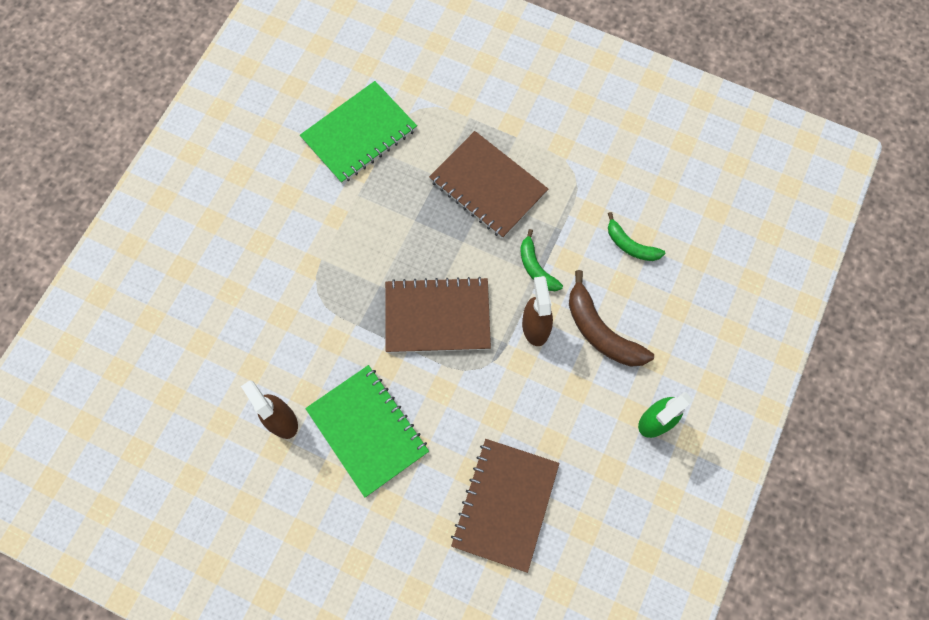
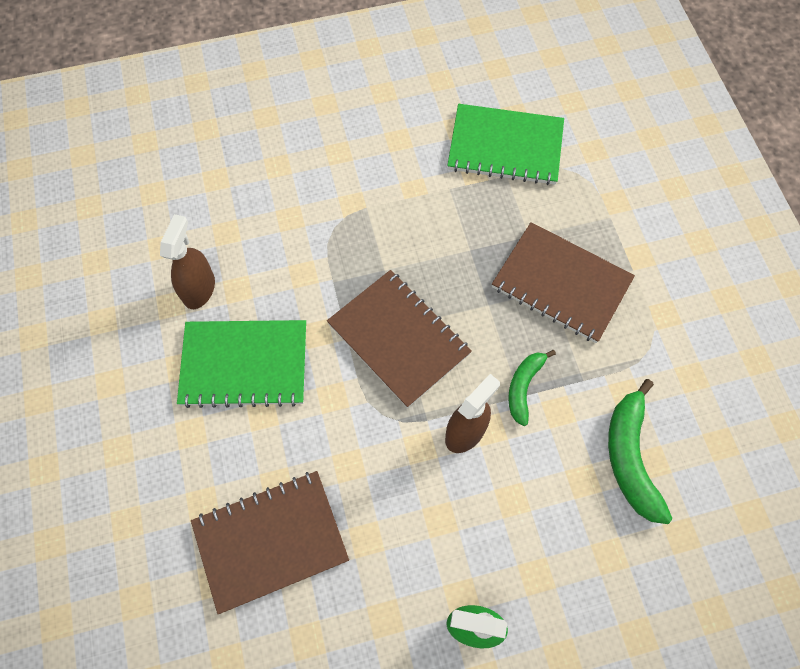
camera: 50 degrees right, 5 degrees down
green notebook [305,365,429,497] -> green notebook turned 75 degrees clockwise [177,320,306,408]
brown notebook [429,131,548,239] -> brown notebook turned 60 degrees counterclockwise [492,222,635,343]
brown banana [569,270,654,367] -> none
green banana [608,212,665,261] -> green banana [608,379,673,524], size x1.62

